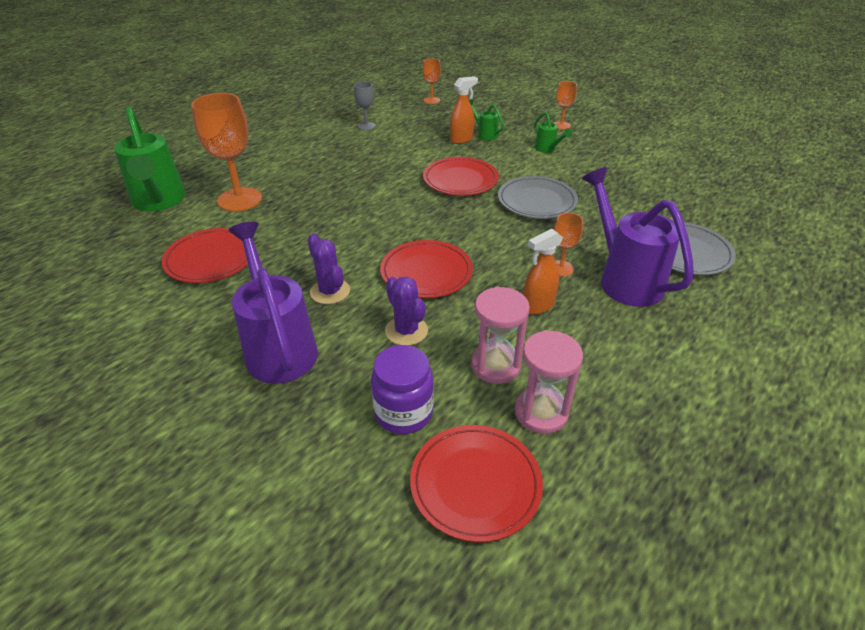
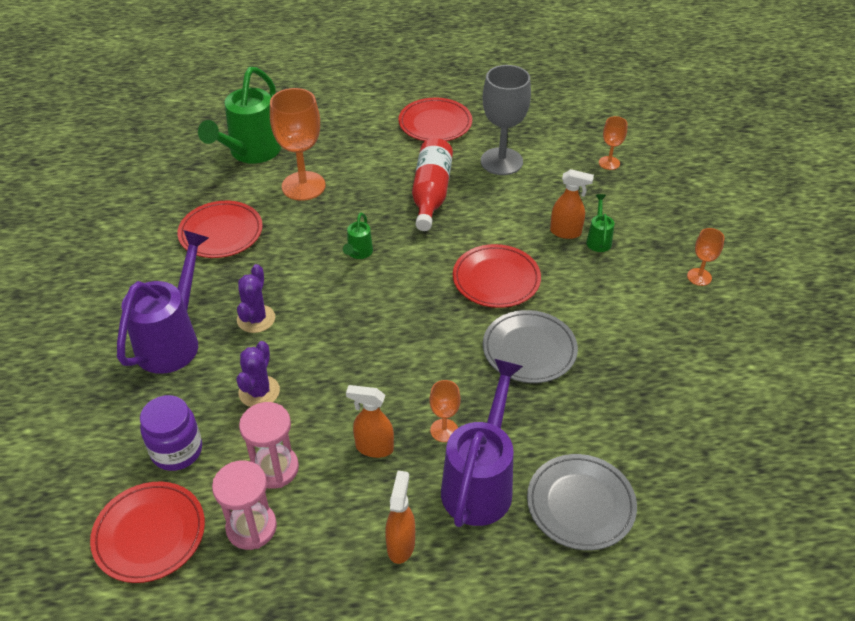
camera: 45 degrees right, 5 degrees up
grey goblet [354,81,375,130] -> grey goblet [481,65,531,175], size x2.00
red plate [380,240,473,298] -> red plate moved to [398,97,472,141]
green watering can [534,112,572,153] -> green watering can moved to [343,213,373,259]
none -> orange spray bottle [385,471,415,564]
none -> red bottle [412,138,453,231]

